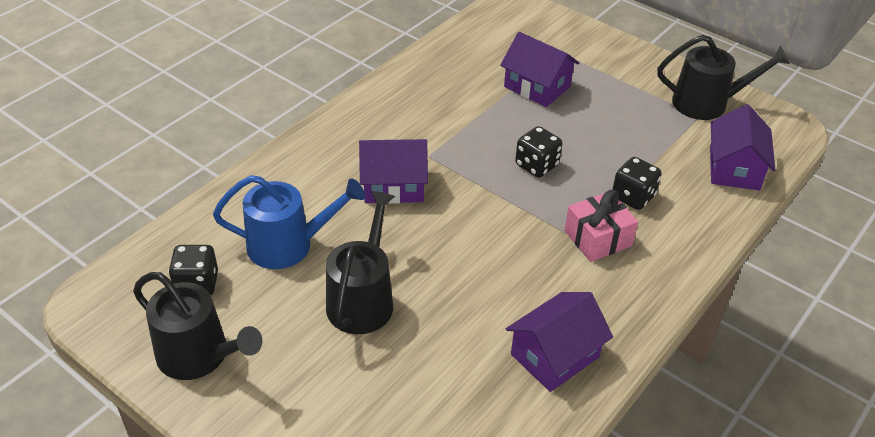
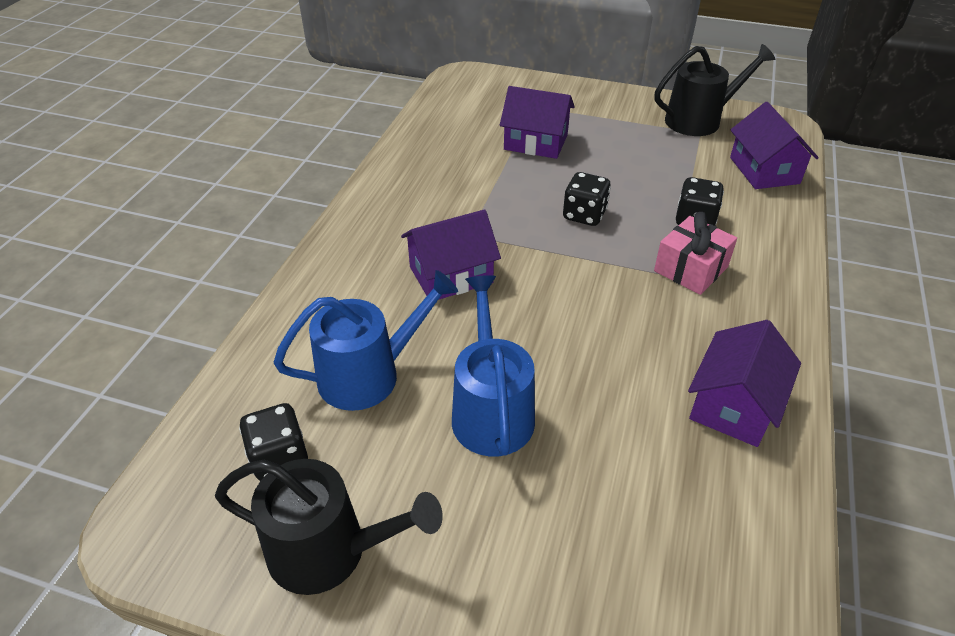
camera: 20 degrees left, 0 degrees up
black watering can [326,191,395,334] -> blue watering can [452,275,535,456]

